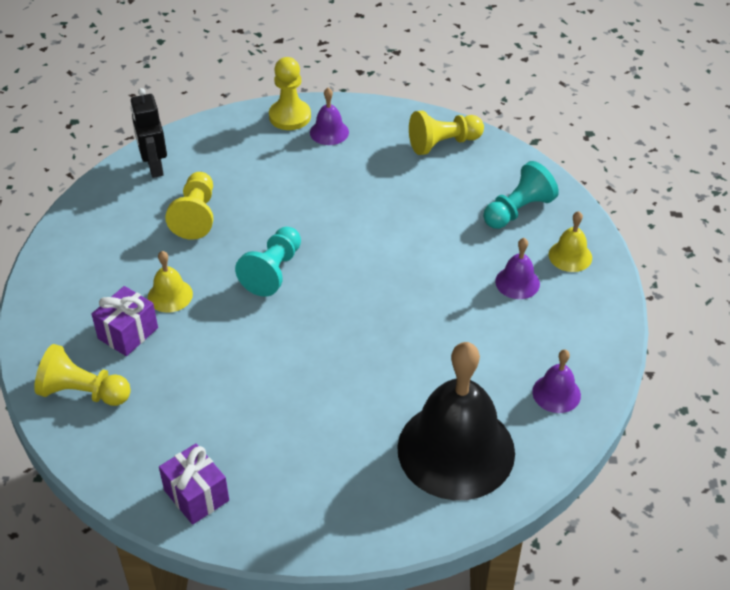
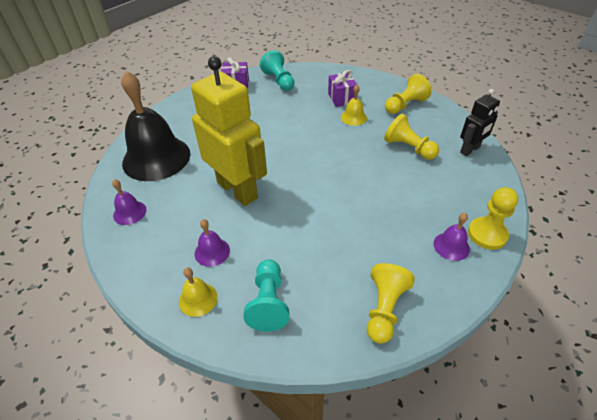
camera: 130 degrees right, 0 degrees up
yellow pawn [34,344,131,406] -> yellow pawn moved to [385,74,432,114]
black robot [130,88,167,178] -> black robot turned 120 degrees clockwise [460,89,500,156]
turquoise pawn [235,227,301,297] -> turquoise pawn moved to [260,50,295,91]
none -> yellow robot [191,56,267,206]

